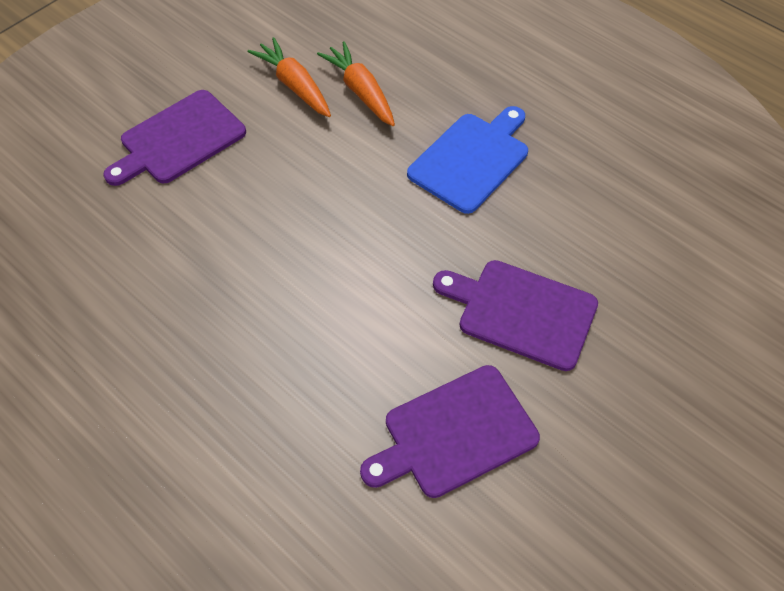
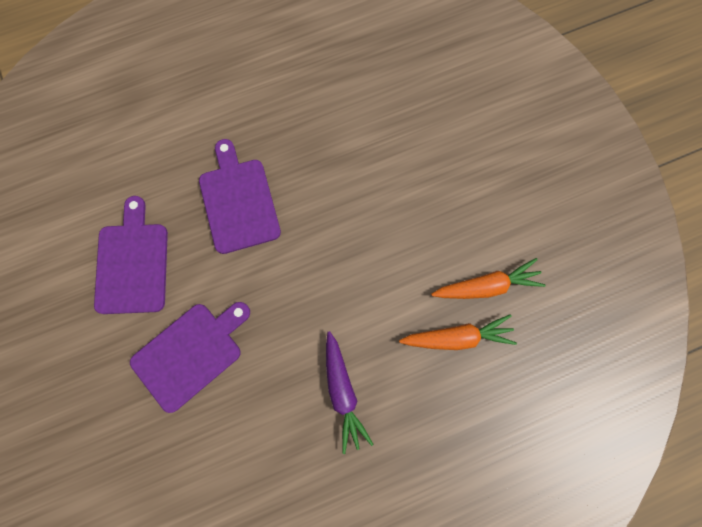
camera: 115 degrees right, 20 degrees up
purple cutting board [103,90,246,186] -> purple cutting board moved to [199,139,281,254]
blue cutting board [407,106,528,214] -> purple carrot [326,331,374,454]

